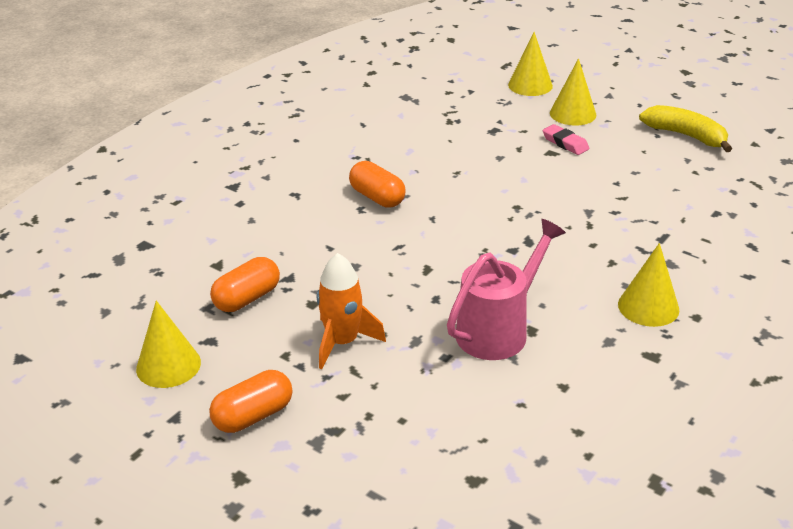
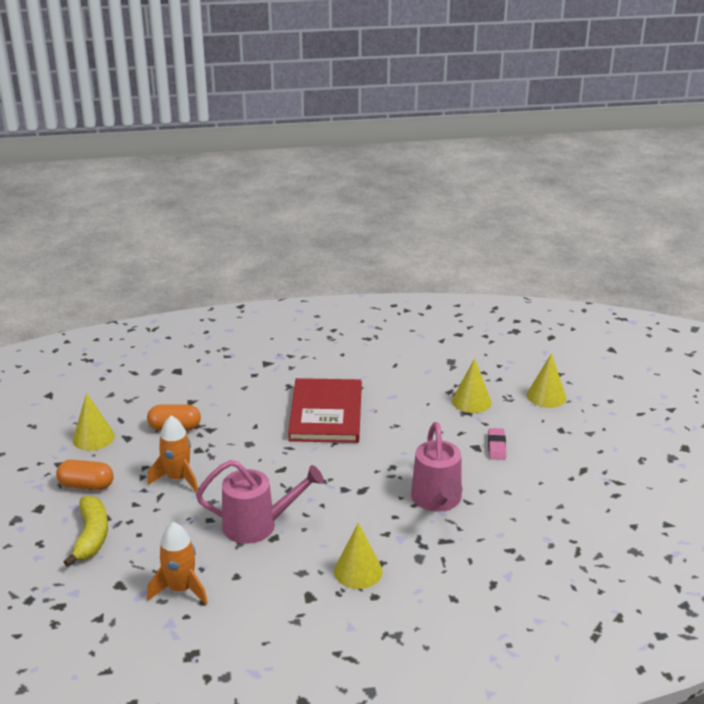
camera: 45 degrees right, 5 degrees down
orange capsule [349,161,406,208] -> red book [288,378,362,443]
yellow cone [550,58,596,126] -> yellow cone moved to [452,358,491,413]
yellow banana [639,105,732,152] -> yellow banana moved to [64,495,108,567]
none -> orange rocket [147,522,208,605]
none -> pink watering can [411,422,462,512]

